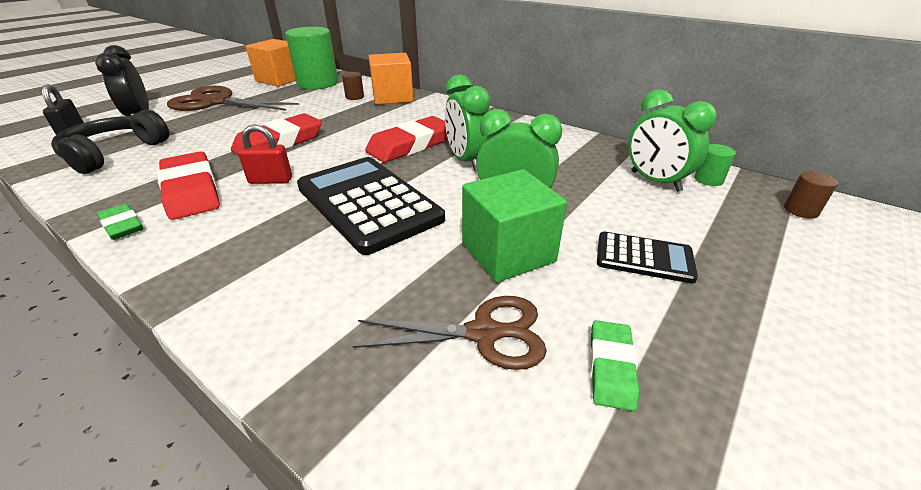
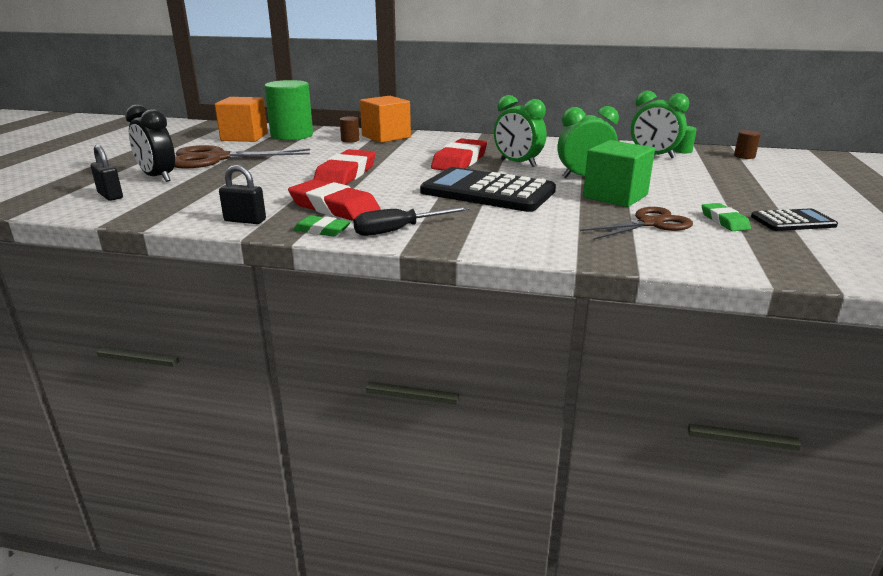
camera: 25 degrees left, 10 degrees down
black headphones [51,110,169,174] -> none
red padlock [238,124,292,184] -> none
black calculator [597,232,698,284] -> black calculator moved to [751,208,838,231]
none -> black padlock [219,165,266,224]
none -> black screwdriver [353,207,470,236]

